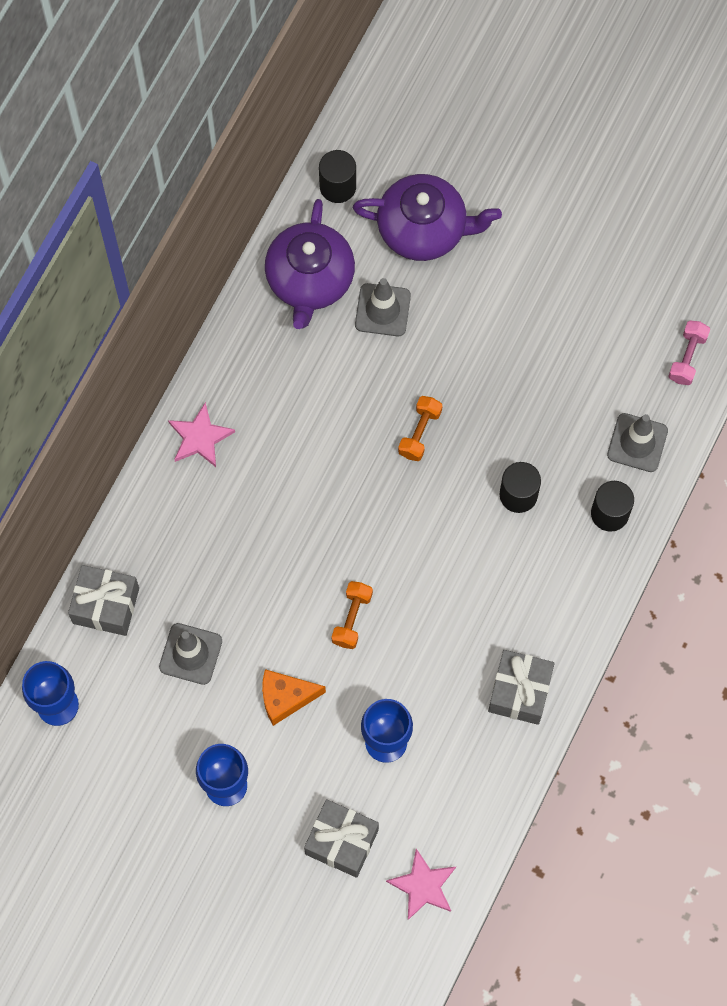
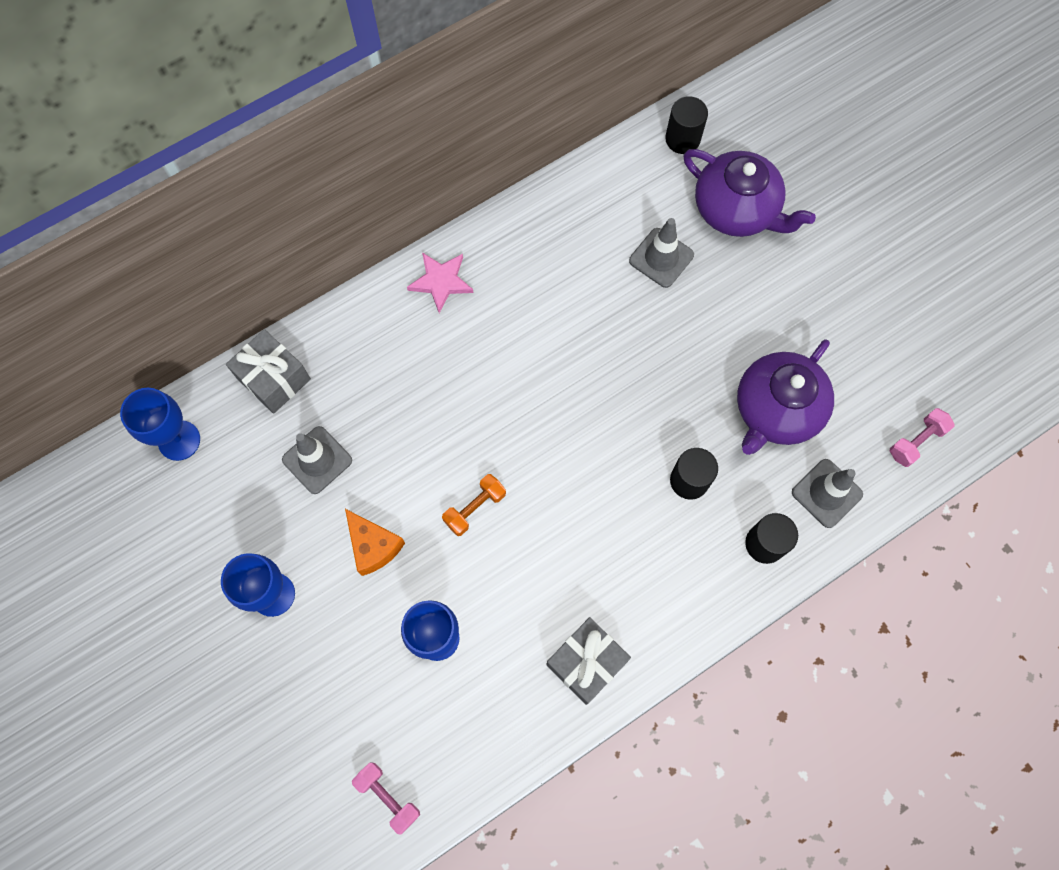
camera: 30 degrees right, 0 degrees up
orange cheese [262,669,326,726] -> orange cheese turned 150 degrees counterclockwise [345,509,405,576]
purple teapot [265,199,355,329] -> purple teapot moved to [737,339,834,455]
grey gift [304,799,379,878] -> none
pink star [386,849,456,920] -> pink dumbbell [352,762,420,834]
orange dumbbell [398,396,442,461] -> none

